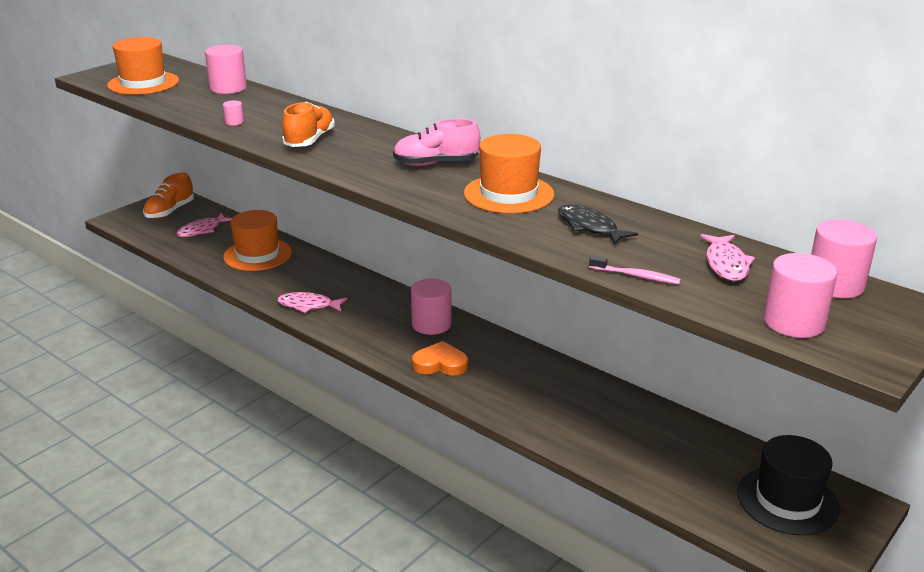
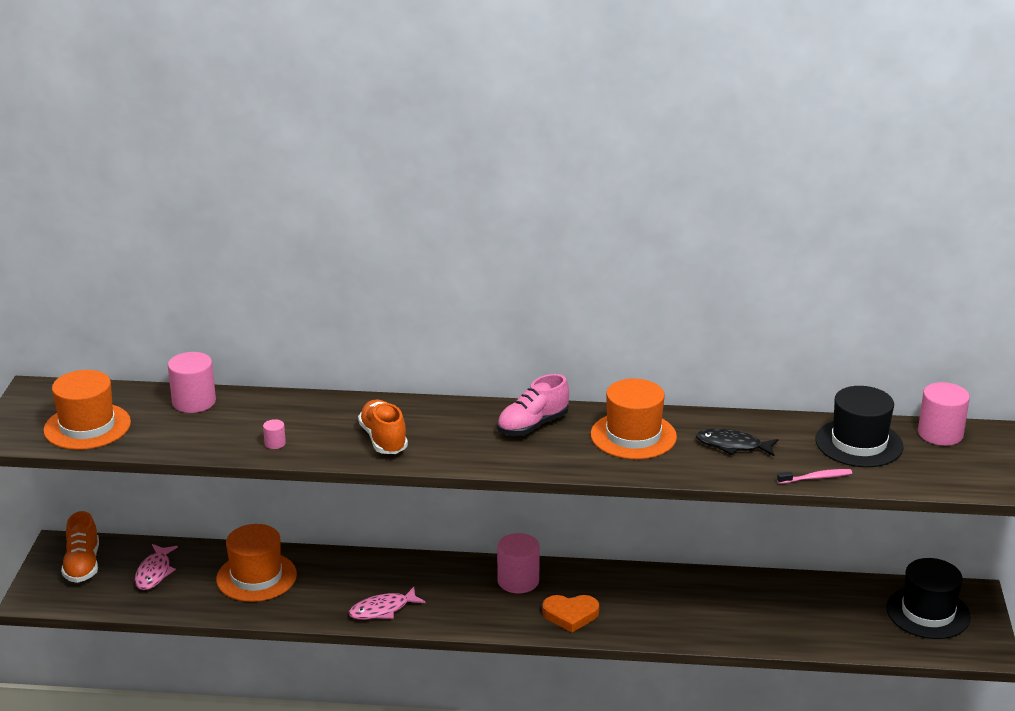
camera: 35 degrees left, 0 degrees up
orange heart [412,341,468,376] -> orange heart turned 150 degrees counterclockwise [542,595,599,632]
pink fish [700,234,755,281] -> black hat [815,386,904,467]
pink cylinder [764,253,837,338] -> none

